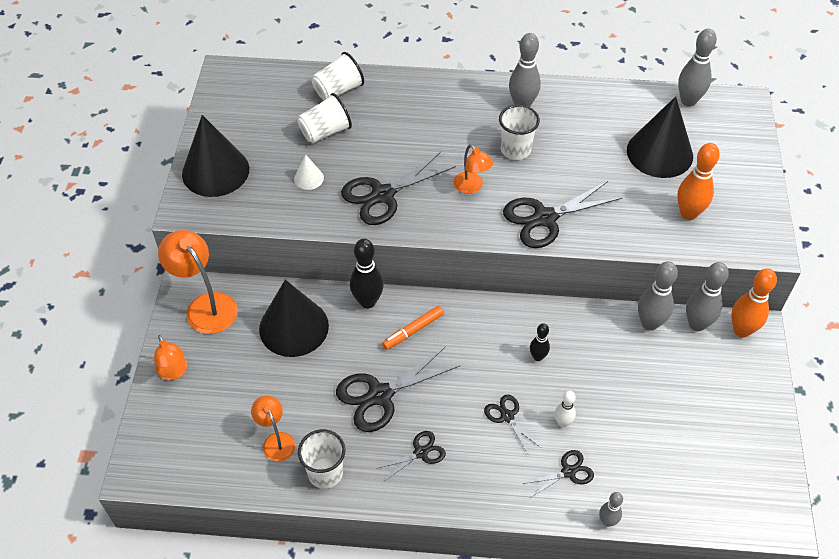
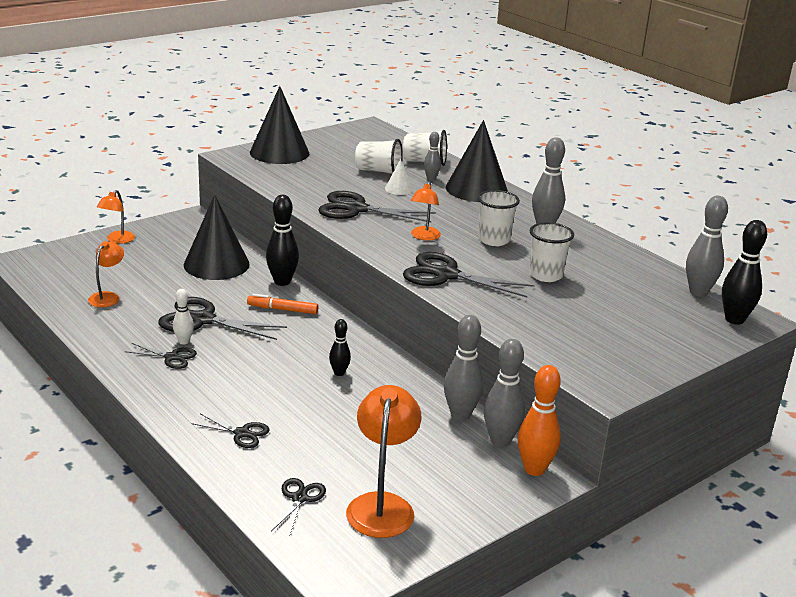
camera: 45 degrees right, 25 degrees down
orange lamp [158,230,238,334] -> orange lamp moved to [346,385,421,538]
white cone [294,155,324,190] -> white cone moved to [385,159,413,195]
white cup [298,429,346,489] -> white cup moved to [529,222,574,282]
black scissors [484,395,541,455] -> black scissors moved to [271,478,326,534]
white bowling pin [555,390,576,427] -> white bowling pin moved to [173,289,194,344]
grey bowling pin [599,492,623,527] -> grey bowling pin moved to [424,132,441,180]
black cone [627,96,693,178] -> black cone moved to [446,120,508,202]
orange bowling pin [677,143,720,220] -> none
none -> black bowling pin [722,220,767,325]

